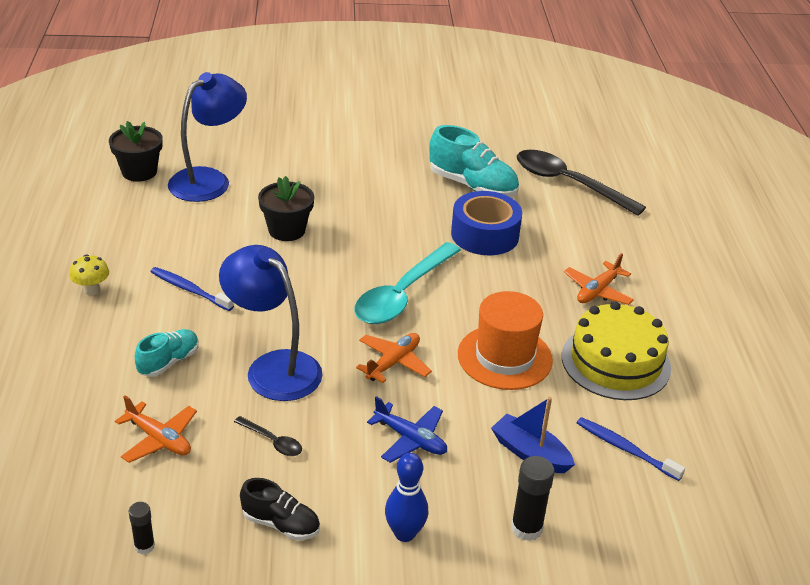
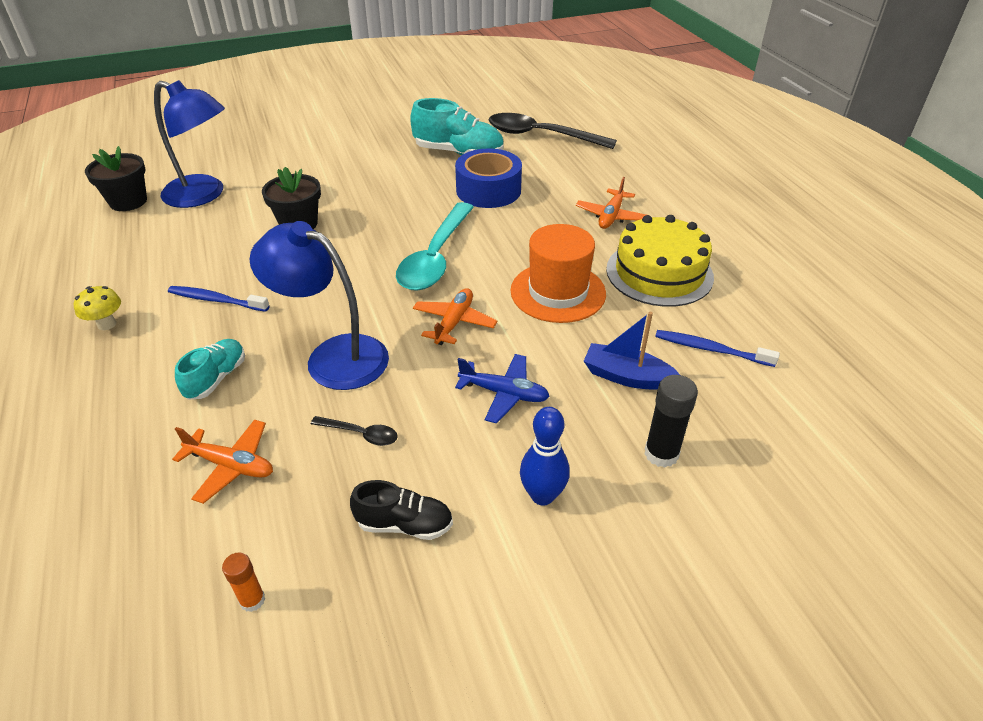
camera: 15 degrees left, 5 degrees up
black glue stick [129,502,155,554] -> orange glue stick [222,553,265,612]
blue lamp [168,72,247,202] -> blue lamp turned 90 degrees clockwise [154,80,225,208]

